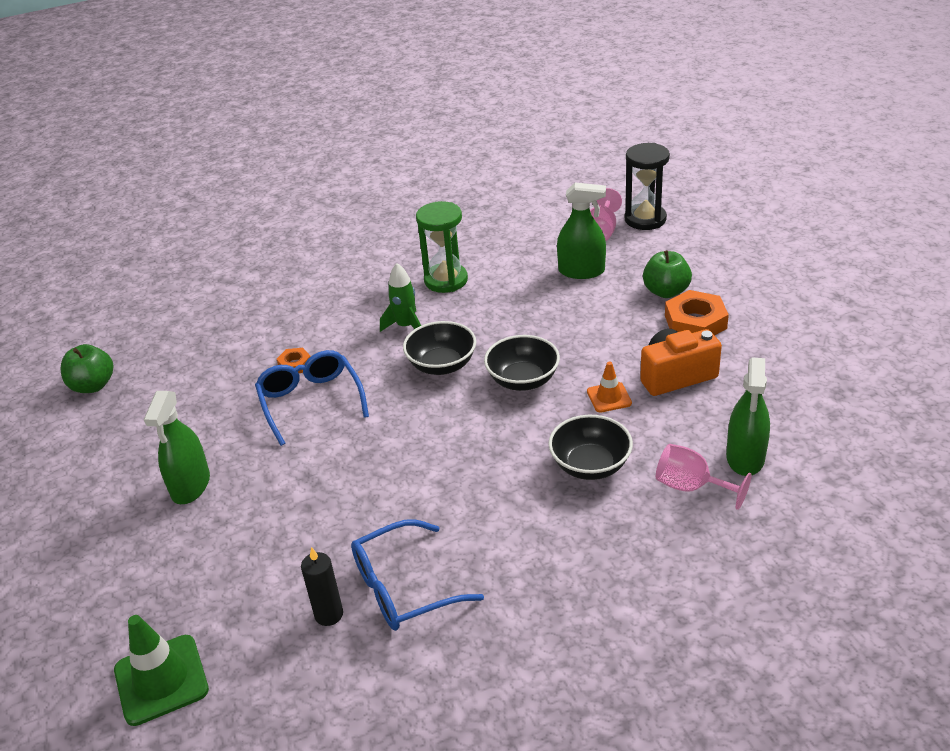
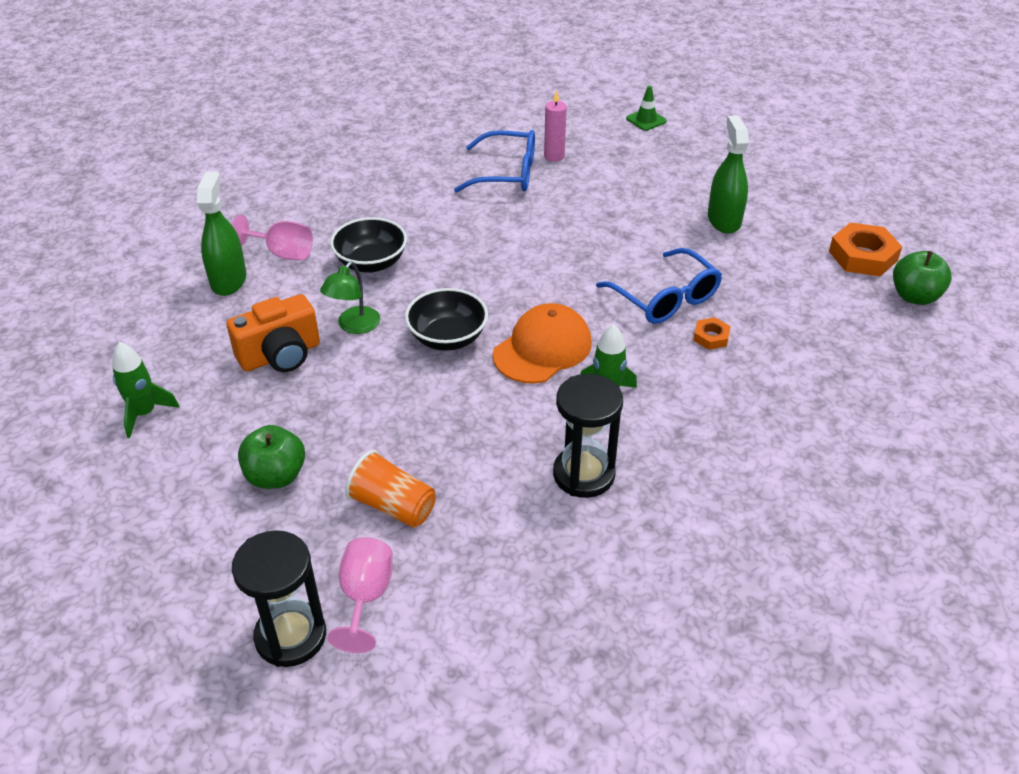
camera: 165 degrees right, 5 degrees up
green traffic cone [114,615,209,726] -> green traffic cone [626,86,667,131], size x0.58
black candle [301,547,343,626] -> pink candle [544,90,567,162]
blue glasses [351,519,484,631] -> blue glasses turned 45 degrees clockwise [454,130,535,193]
black bowl [403,321,476,375] -> orange cap [493,303,592,384]
green hourglass [416,201,468,293] -> black hourglass [553,374,623,498]
green spray bottle [557,183,606,279] -> orange cup [345,450,436,528]
orange traffic cone [587,362,632,413] -> green lamp [320,261,380,334]
orange nut [665,290,729,335] -> orange nut moved to [829,222,902,276]
none -> green rocket [112,342,180,438]

